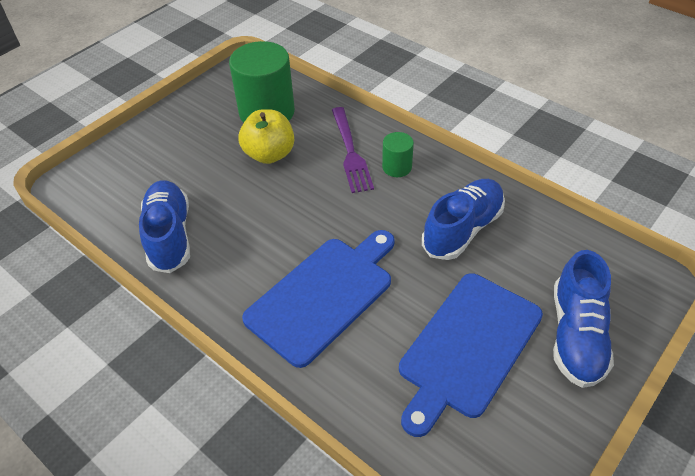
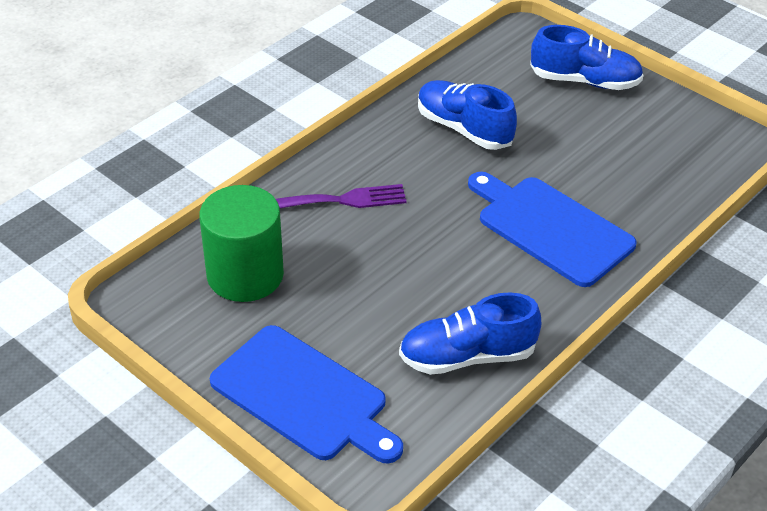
camera: 90 degrees left, 5 degrees down
yellow apple [239,109,294,164] -> none
green cylinder [382,132,414,177] -> none
blue cutting board [399,273,543,437] -> blue cutting board moved to [210,325,403,464]

